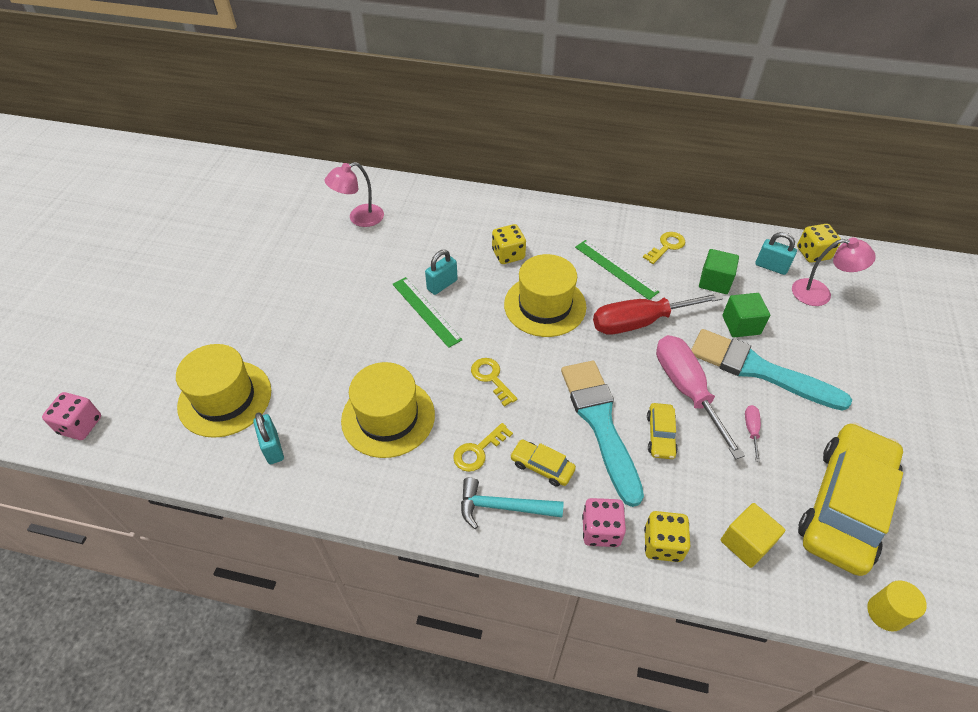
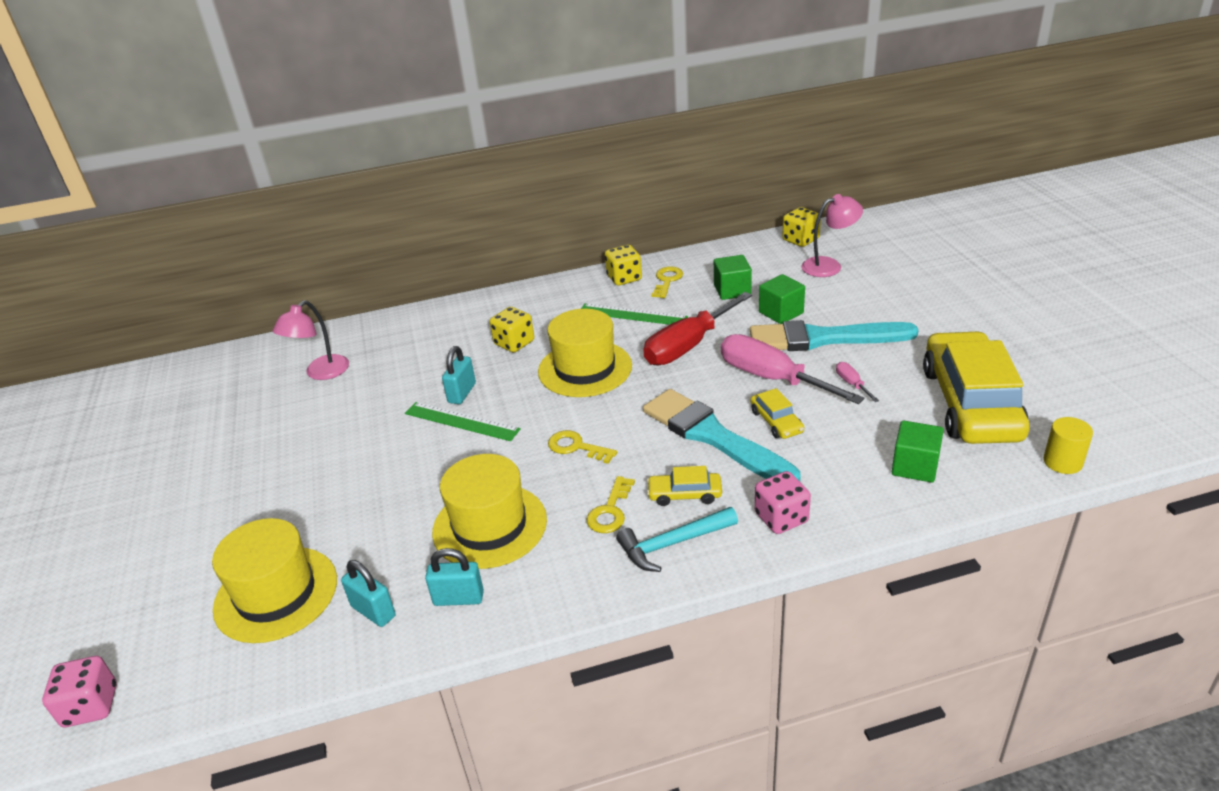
camera: 25 degrees left, 15 degrees down
yellow dice [644,511,690,562] -> yellow dice moved to [605,245,642,286]
yellow cube [721,503,785,568] -> green cube [892,421,944,483]
turquoise padlock [755,232,797,275] -> turquoise padlock moved to [425,548,484,606]

